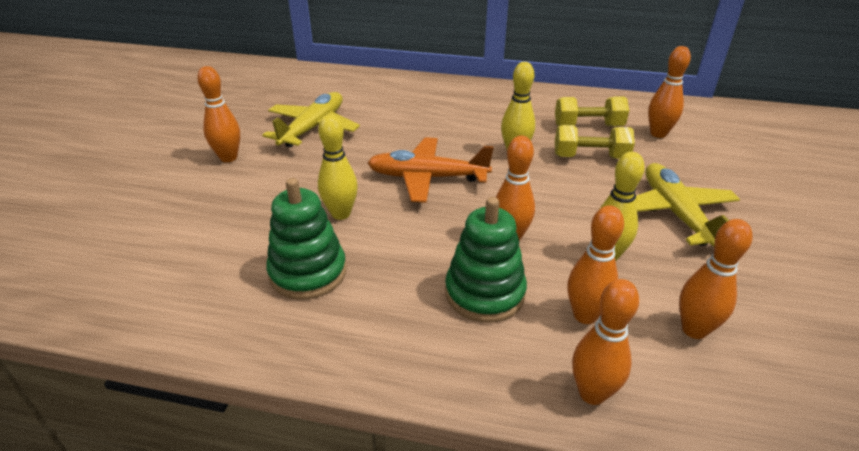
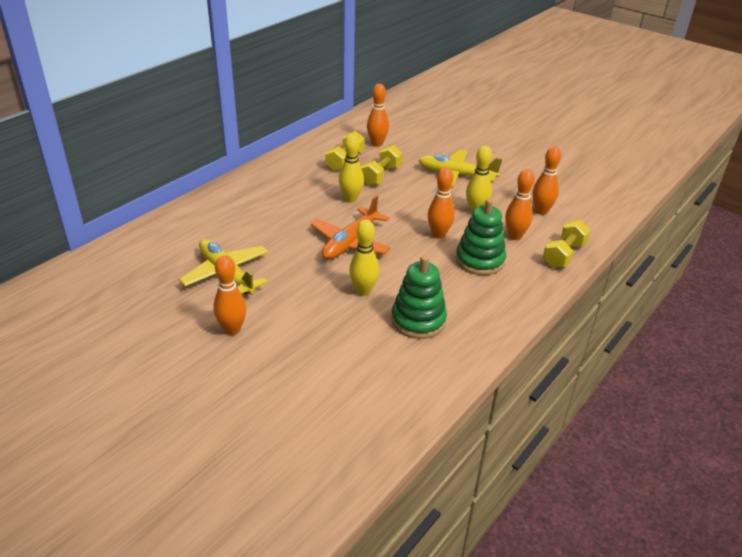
camera: 65 degrees left, 0 degrees up
orange bowling pin [572,279,639,405] -> yellow dumbbell [543,220,591,268]

